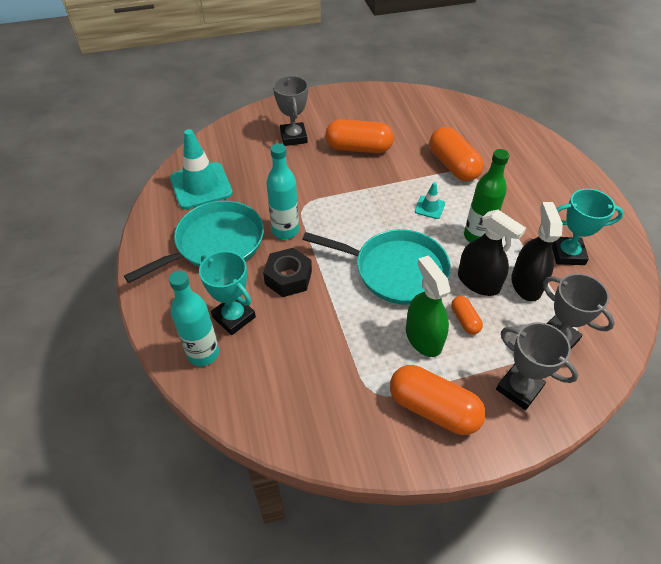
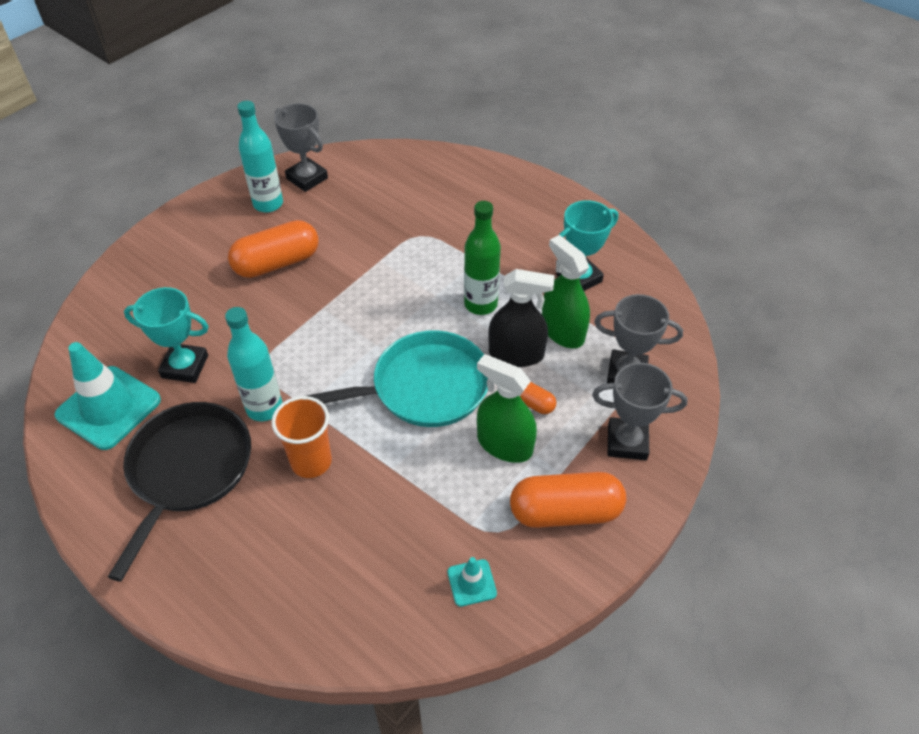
camera: 35 degrees left, 0 degrees up
turquoise pan [124,200,264,283] -> black pan [108,402,251,582]
turquoise bottle [169,270,219,366] -> turquoise bottle moved to [237,101,283,213]
turquoise trophy [199,251,256,335] -> turquoise trophy moved to [124,287,209,383]
black nut [263,248,312,297] -> orange cup [272,396,332,478]
grey trophy [273,76,308,146] -> grey trophy moved to [274,103,328,192]
turquoise traffic cone [415,182,445,219] -> turquoise traffic cone moved to [448,557,497,607]
orange capsule [430,127,484,181] -> none
black spray bottle [511,202,563,302] -> green spray bottle [542,235,590,348]

